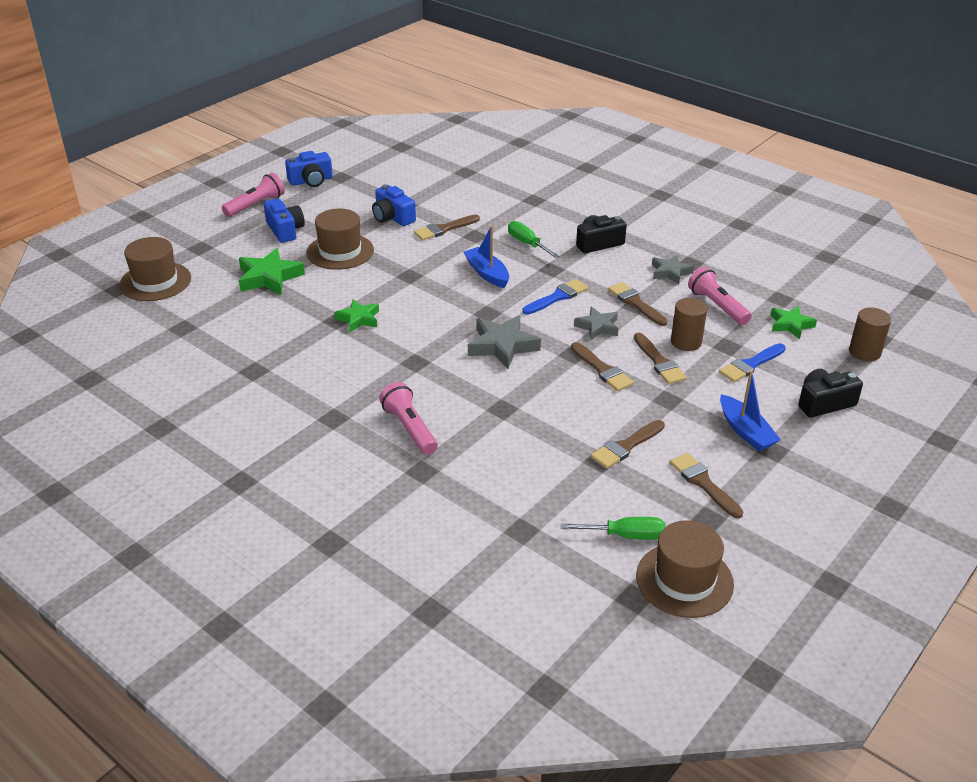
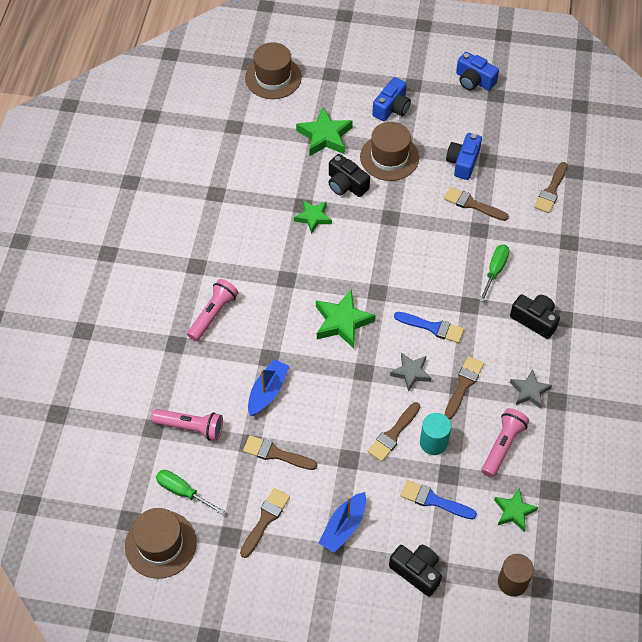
camera: 60 degrees right, 20 degrees up
pink flashlight [222,173,285,217] -> pink flashlight moved to [151,409,223,441]
blue boat [464,225,509,288] -> blue boat moved to [248,359,289,416]
grey star [468,315,541,369] -> green star [316,289,376,349]
green screwdriver [561,517,666,540] -> green screwdriver turned 150 degrees clockwise [156,470,225,515]
brown brush [571,342,634,391] -> brown brush moved to [534,162,568,213]
brown cylinder [671,298,707,351] -> turquoise cylinder [420,413,451,455]
none -> black camera [328,154,370,197]

